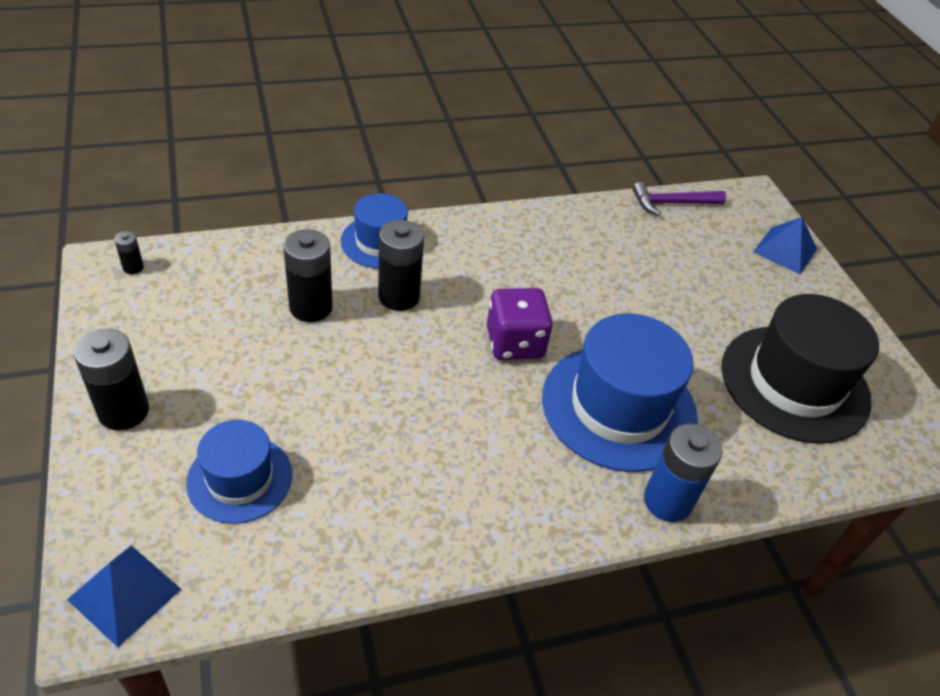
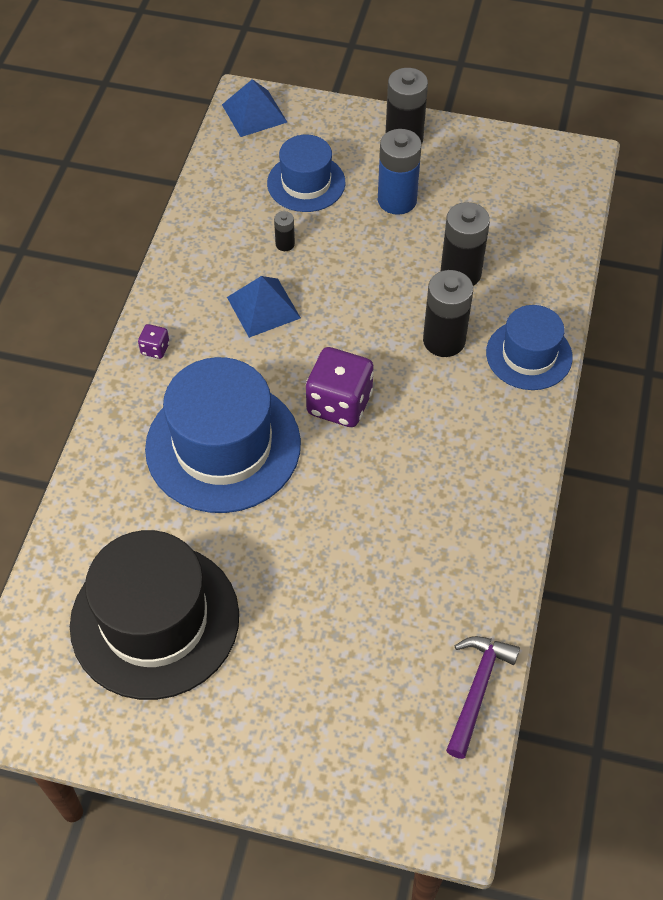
camera: 125 degrees right, 10 degrees up
black battery [114,231,144,274] -> black battery moved to [274,211,295,251]
blue battery [644,424,723,522] -> blue battery moved to [378,129,422,215]
blue pyramid [753,217,817,274] -> blue pyramid moved to [227,276,301,338]
none -> purple dice [138,324,169,359]

